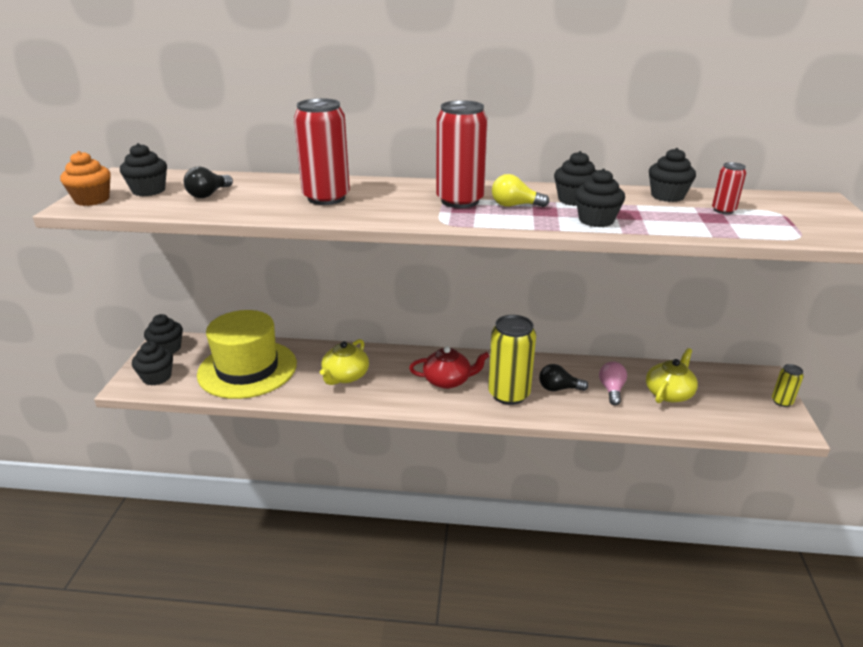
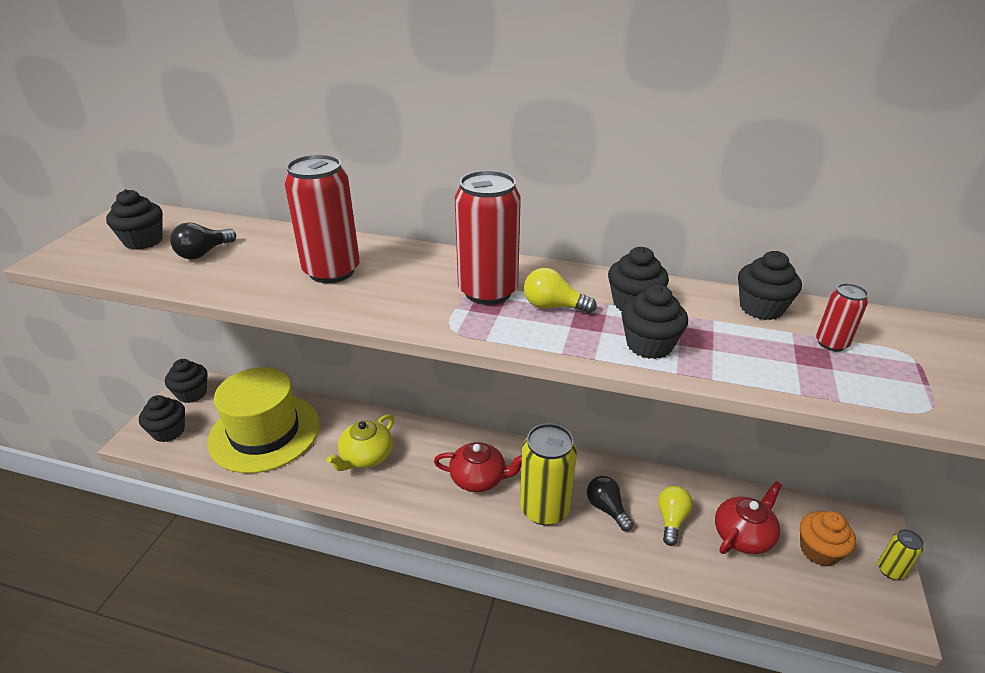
camera: 10 degrees right, 5 degrees up
orange cupcake [60,151,110,206] -> orange cupcake moved to [800,511,856,566]
black light bulb [539,364,588,391] -> black light bulb turned 45 degrees clockwise [587,476,633,531]
pink light bulb [599,362,627,405] -> yellow light bulb [658,486,693,546]
yellow teapot [646,348,698,403] -> red teapot [715,481,782,554]

